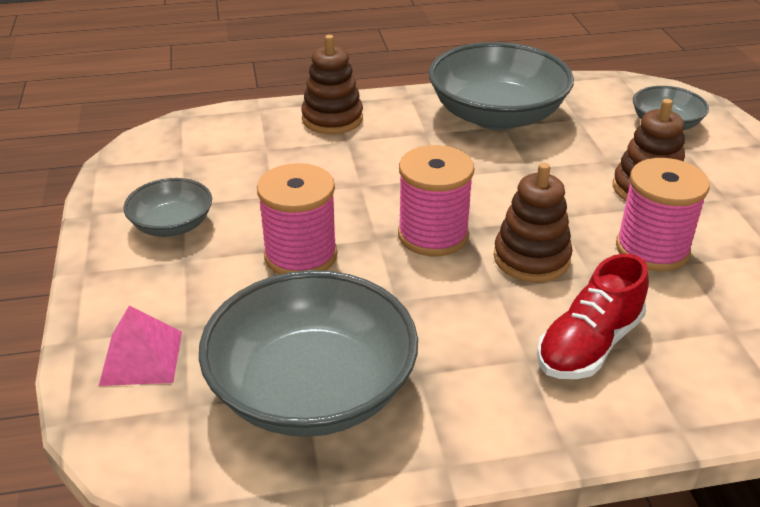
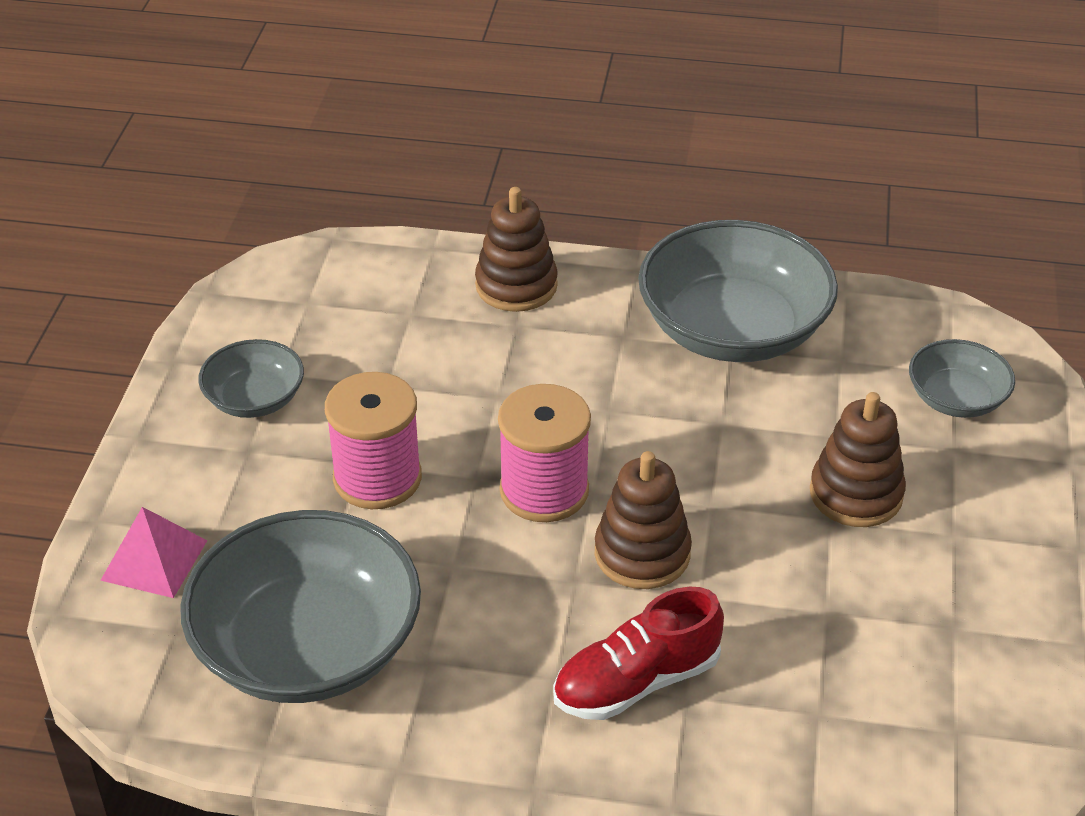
camera: 20 degrees right, 5 degrees up
pink spool [616,158,710,272] -> none

